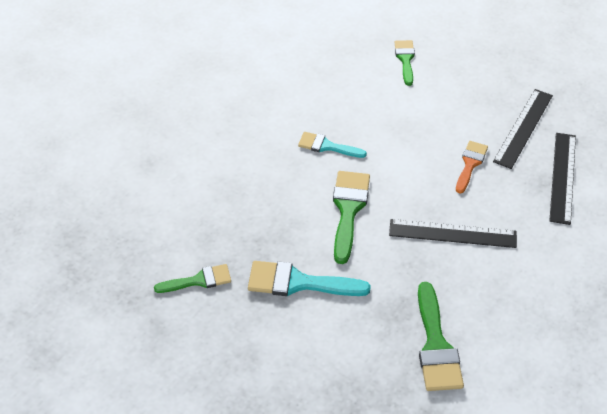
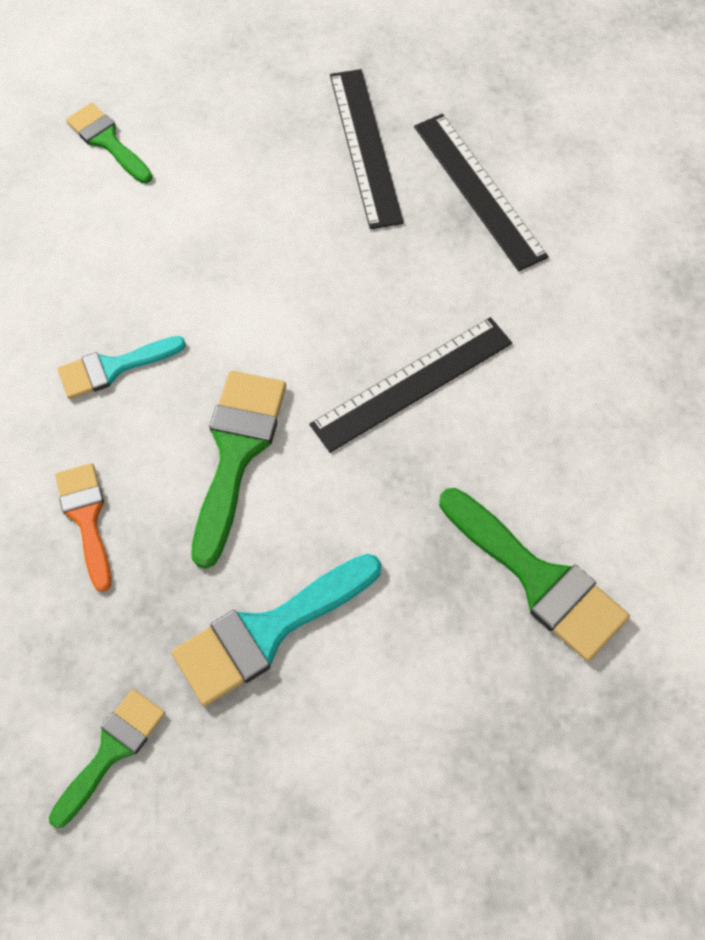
camera: 40 degrees left, 15 degrees up
green brush [333,171,370,264] -> green brush turned 45 degrees clockwise [191,371,286,569]
orange brush [456,141,488,194] -> orange brush moved to [55,463,111,592]

